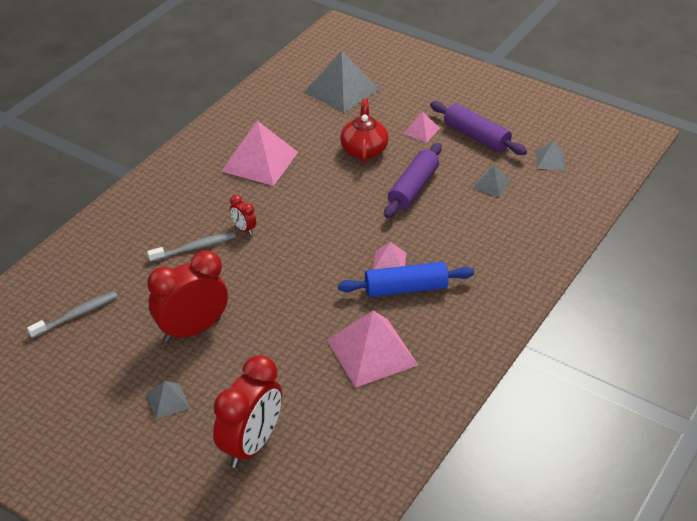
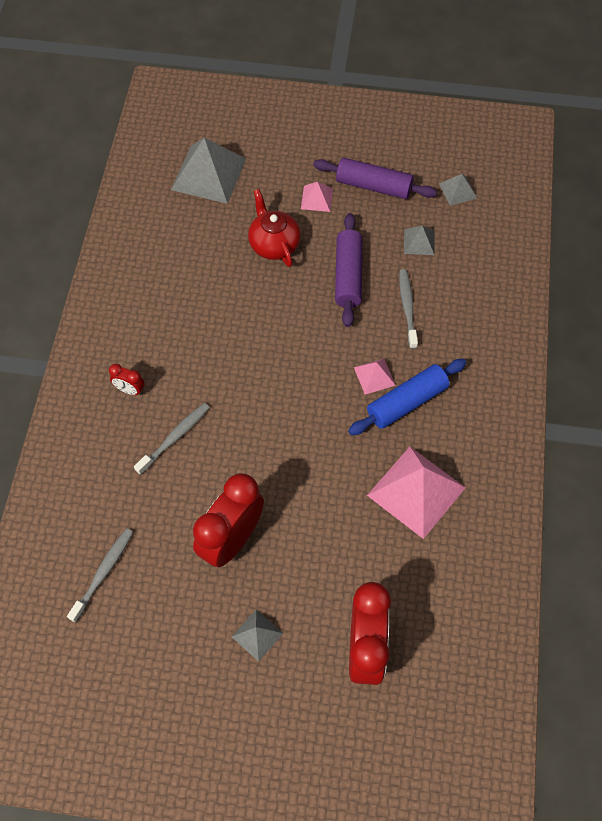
camera: 25 degrees left, 20 degrees up
pink pyramid [221,121,298,186] -> none
red clock [230,195,256,235] -> red clock moved to [109,364,145,395]
none -> grey toothbrush [399,269,418,349]

